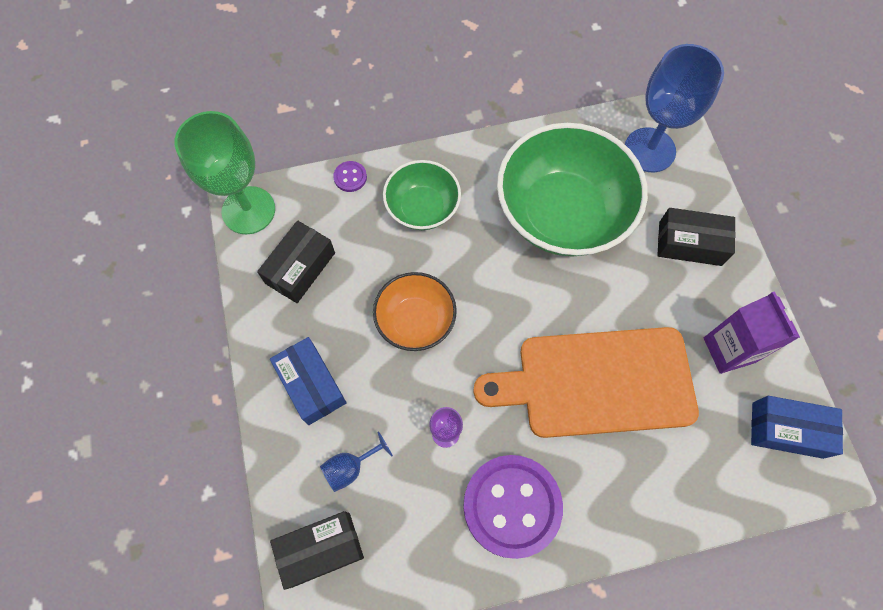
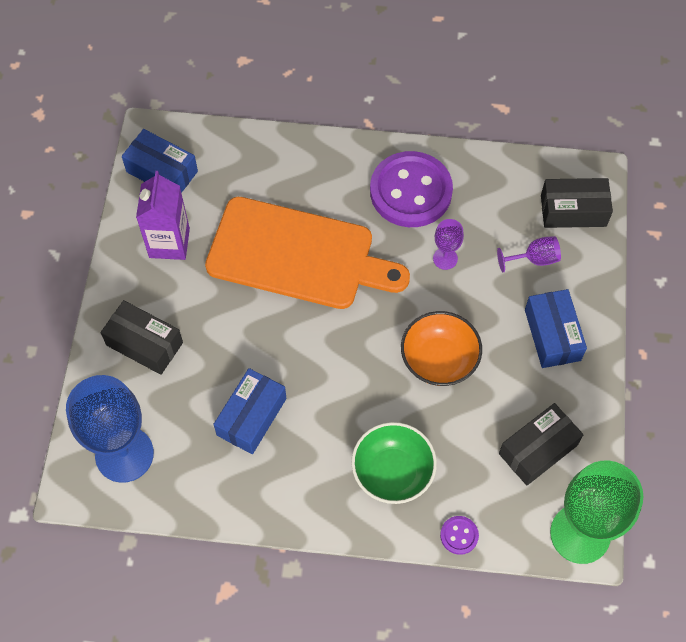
camera: 160 degrees left, 5 degrees down
blue goblet [320,431,393,492] -> purple goblet [497,236,561,272]
green bowl [497,123,648,257] -> blue box [213,368,287,454]

